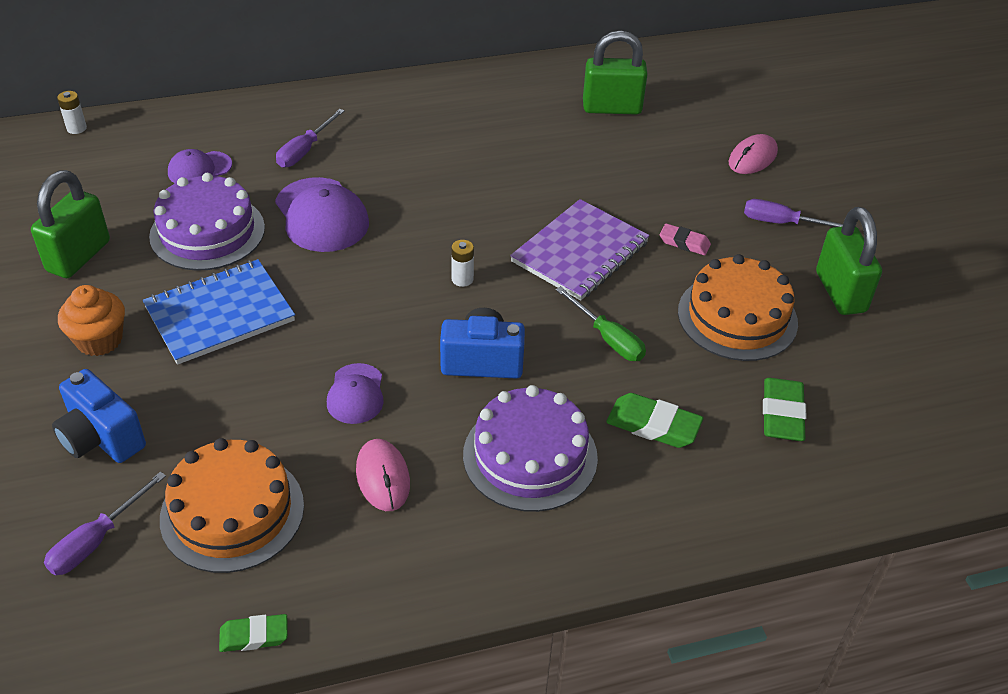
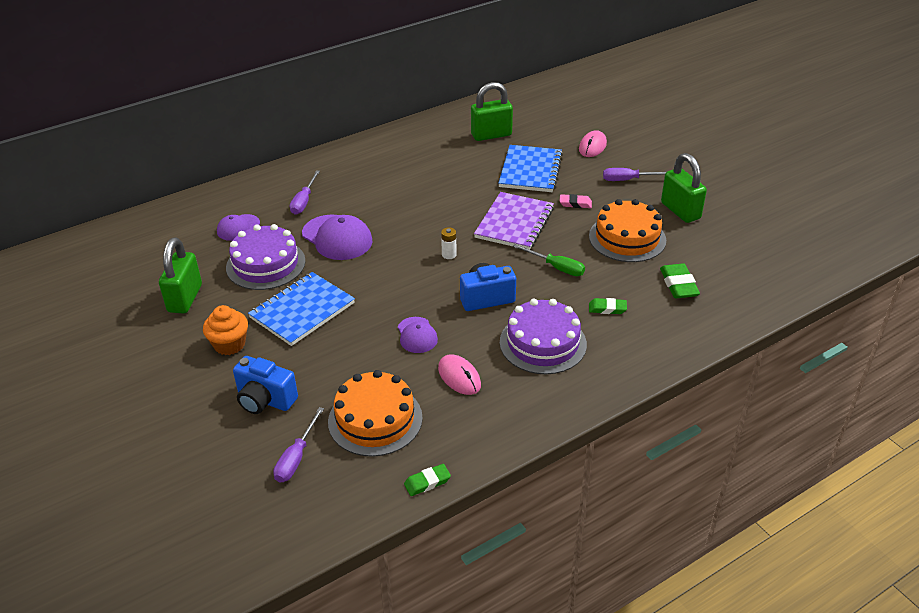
camera: 15 degrees left, 5 degrees down
white battery [57,91,87,134] -> none
green eraser [606,393,703,448] -> green eraser [589,298,627,314], size x0.65
none -> blue notebook [498,145,563,192]

